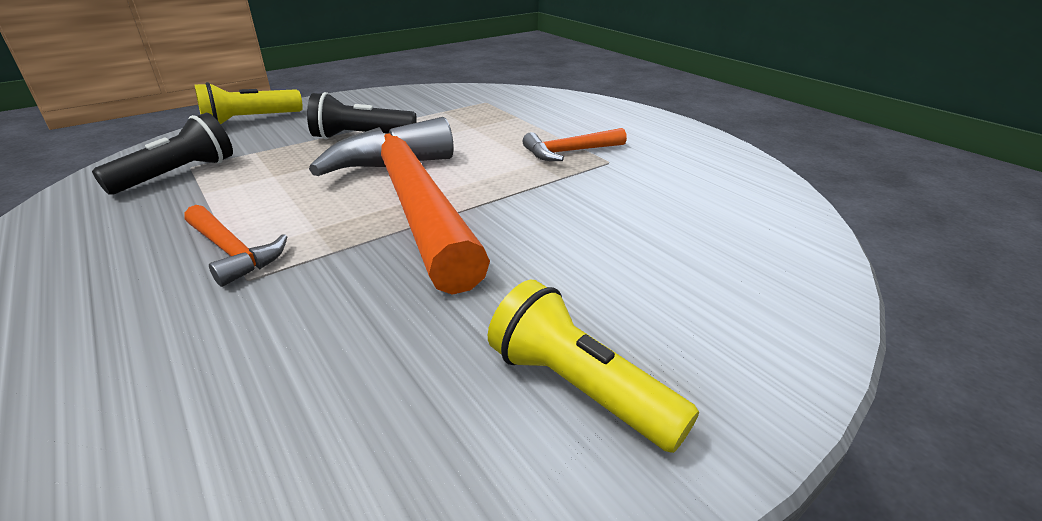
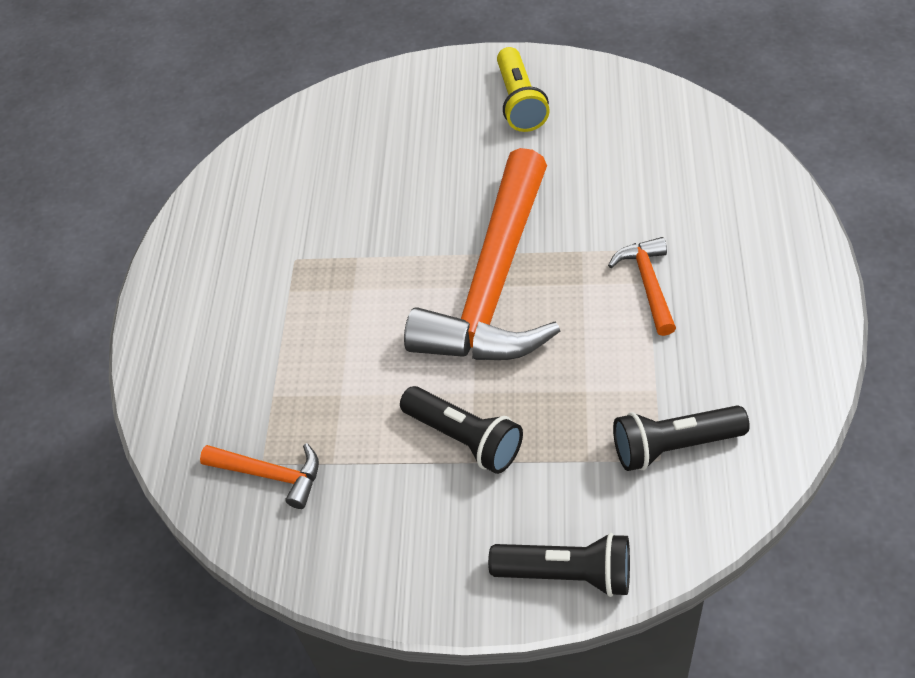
camera: 135 degrees left, 20 degrees up
yellow flashlight [194,82,303,124] -> black flashlight [488,533,630,597]
orange hammer [522,128,627,161] -> orange hammer moved to [200,443,319,509]

